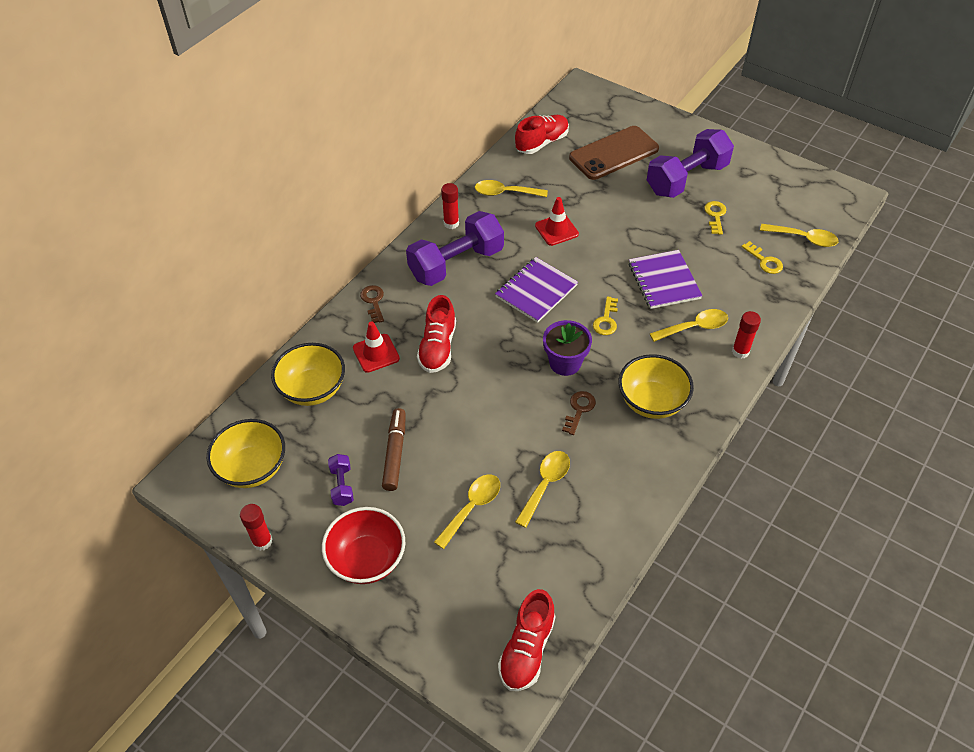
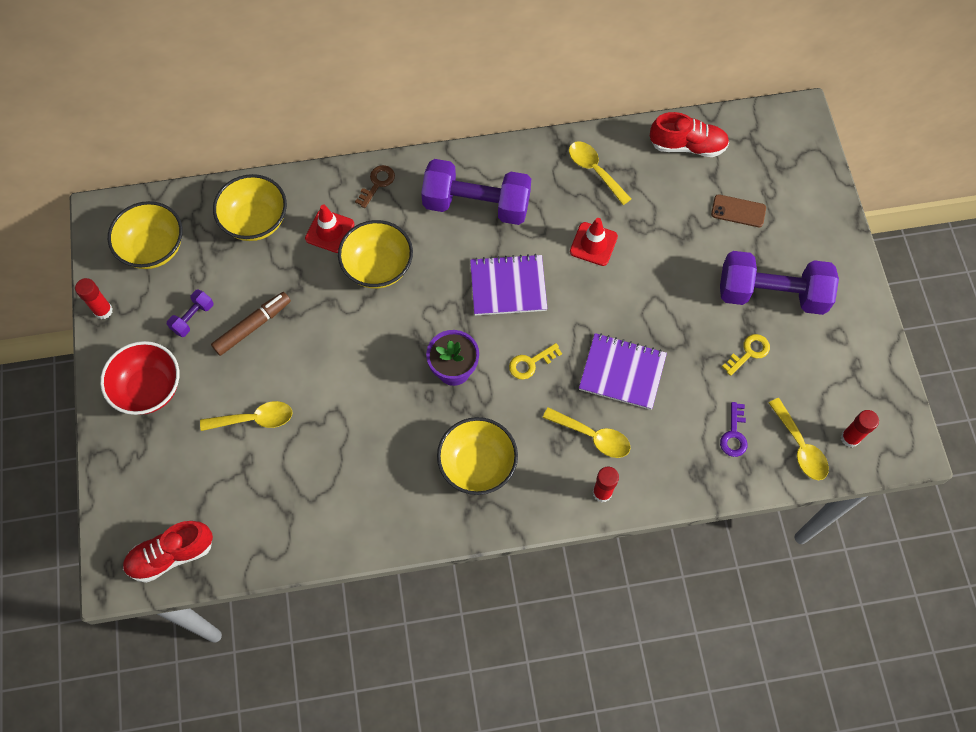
camera: 45 degrees right, 15 degrees up
red shoe [417,295,456,373] -> yellow bowl [338,220,413,289]
red glue stick [441,183,459,229] -> red glue stick moved to [841,410,879,447]
yellow spoon [515,451,570,528] -> none
brown key [562,391,596,435] -> none
brown phone [569,126,659,180] -> brown phone [711,194,766,227], size x0.50
purple notebook [629,250,703,309] -> purple notebook turned 75 degrees clockwise [579,333,667,410]
yellow key [741,241,783,274] -> purple key [720,402,747,457]

